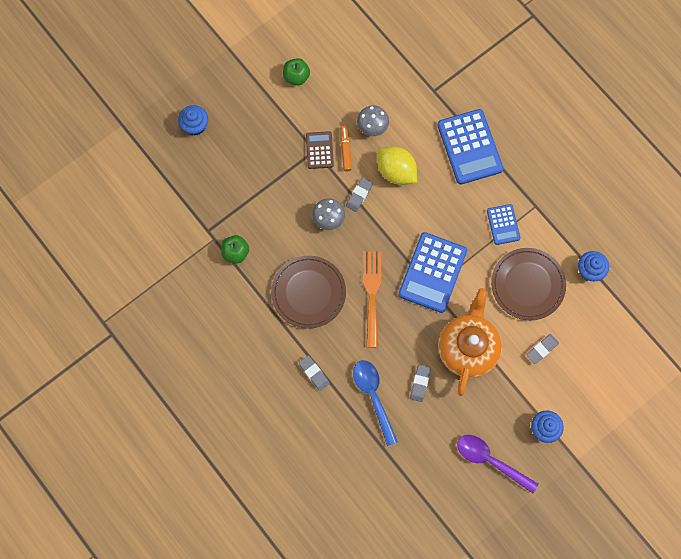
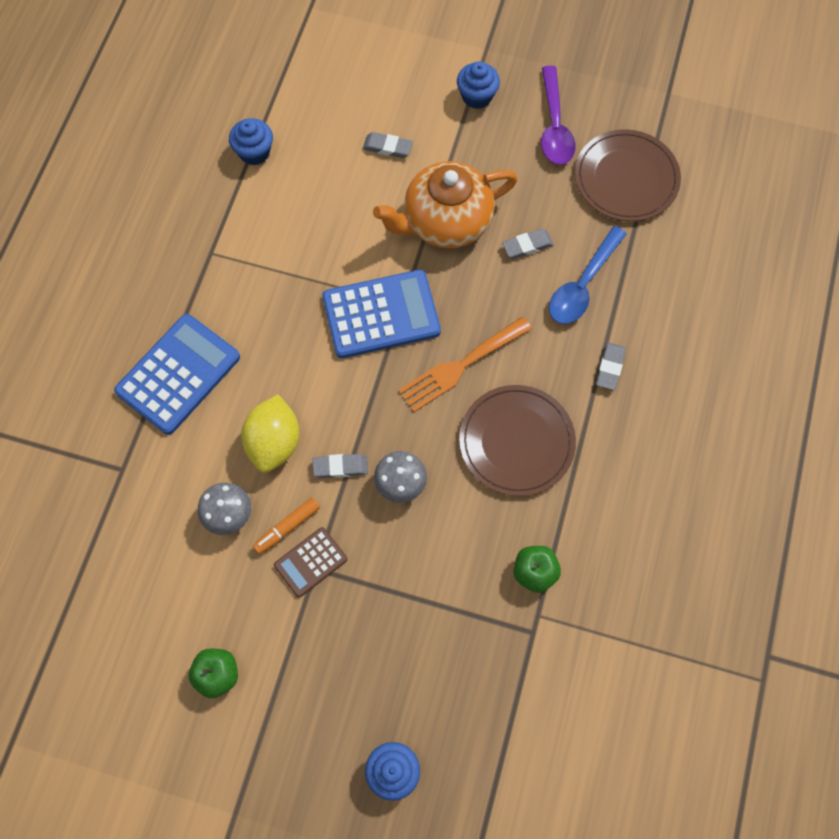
camera: 125 degrees left, 5 degrees down
blue calculator [487,204,521,245] -> none
brown plate [491,248,566,320] -> brown plate moved to [575,129,681,221]

